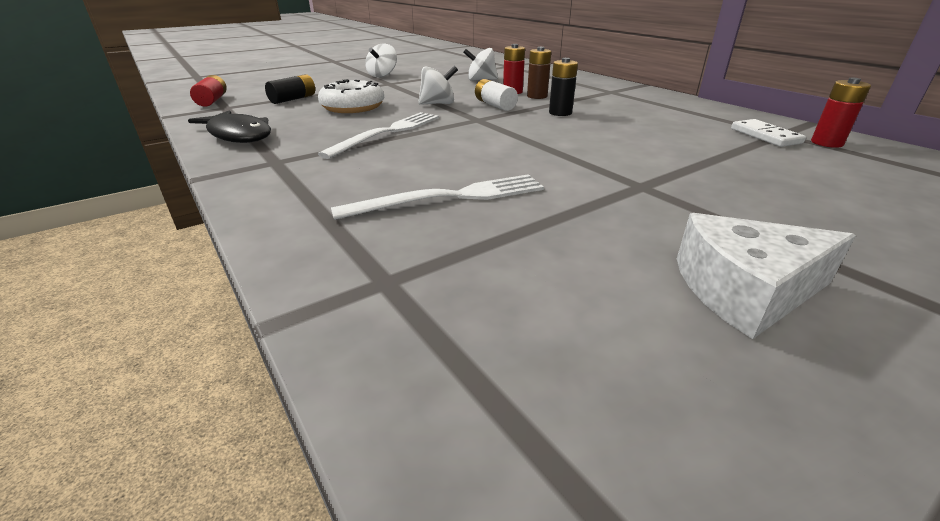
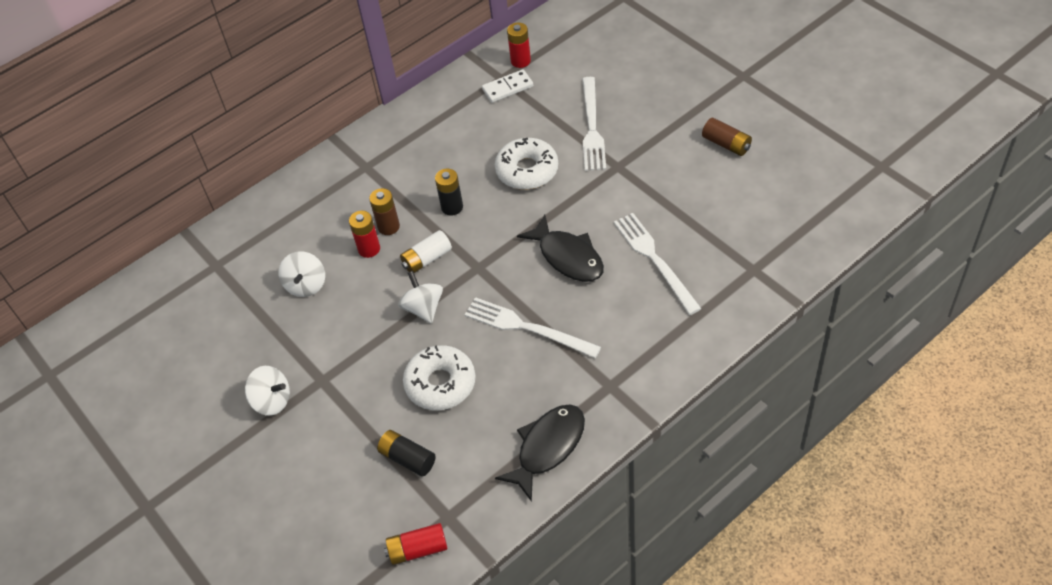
camera: 90 degrees left, 20 degrees up
white cheese [677,213,856,339] -> brown battery [702,118,752,156]
none -> white donut [495,138,558,190]
none -> black fish [517,215,604,282]
none -> white fork [582,77,606,171]

